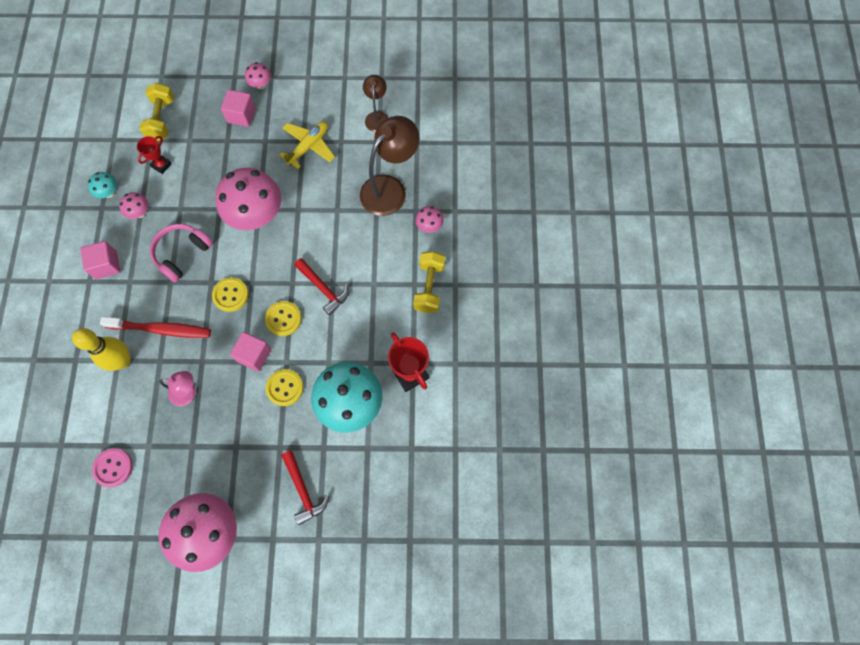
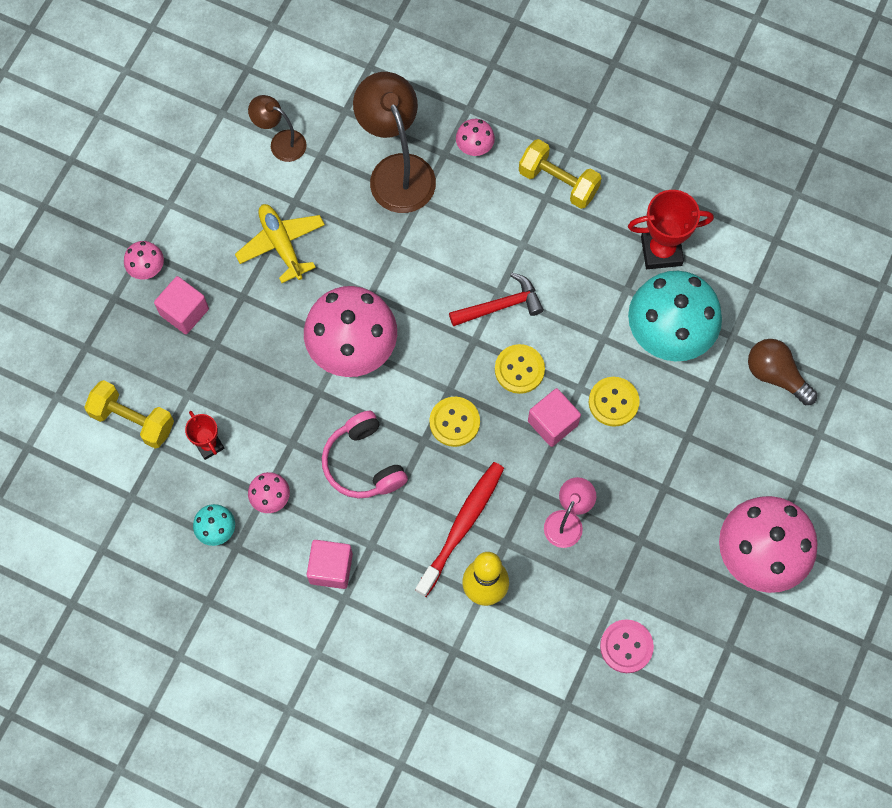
camera: 65 degrees left, 0 degrees up
red hammer [281,450,329,525] -> none
none -> brown light bulb [748,339,817,405]

